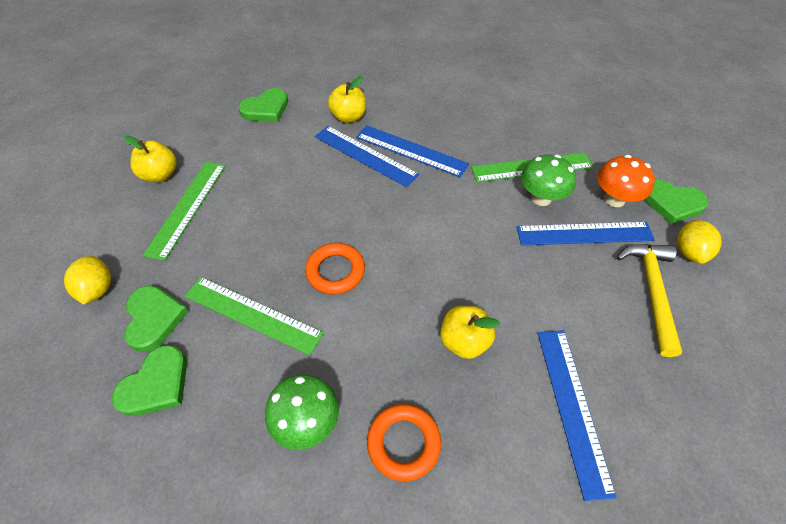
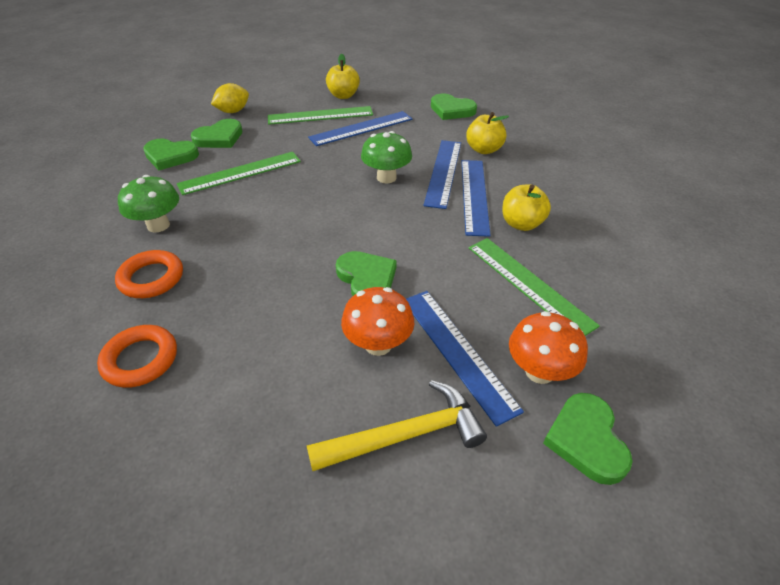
camera: 65 degrees right, 10 degrees down
green ruler [185,277,324,356] -> green ruler turned 60 degrees clockwise [177,152,301,195]
orange ring [305,243,365,294] -> orange ring moved to [97,325,177,388]
yellow apple [440,306,500,359] -> yellow apple moved to [502,184,551,231]
green mushroom [521,154,576,206] -> green mushroom moved to [361,131,412,183]
blue ruler [538,330,617,501] -> blue ruler moved to [308,111,412,146]
yellow lemon [677,220,722,264] -> none
none -> green heart [336,251,396,296]
none -> orange mushroom [341,287,414,356]

